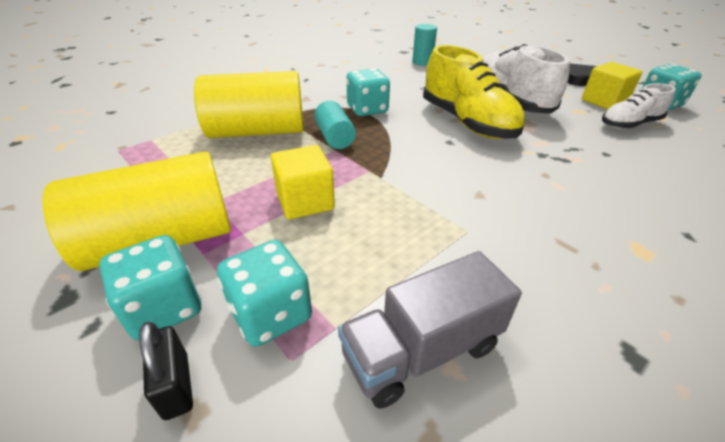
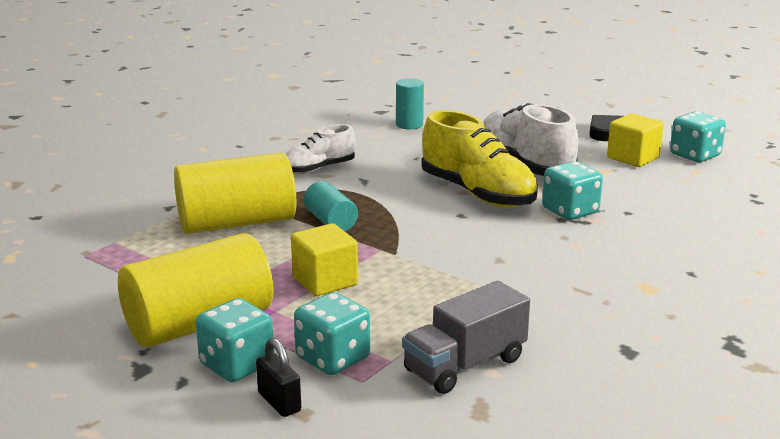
camera: 10 degrees left, 15 degrees down
turquoise dice [346,69,390,116] -> turquoise dice moved to [542,161,603,220]
white shoe [602,83,676,129] -> white shoe moved to [285,124,356,174]

